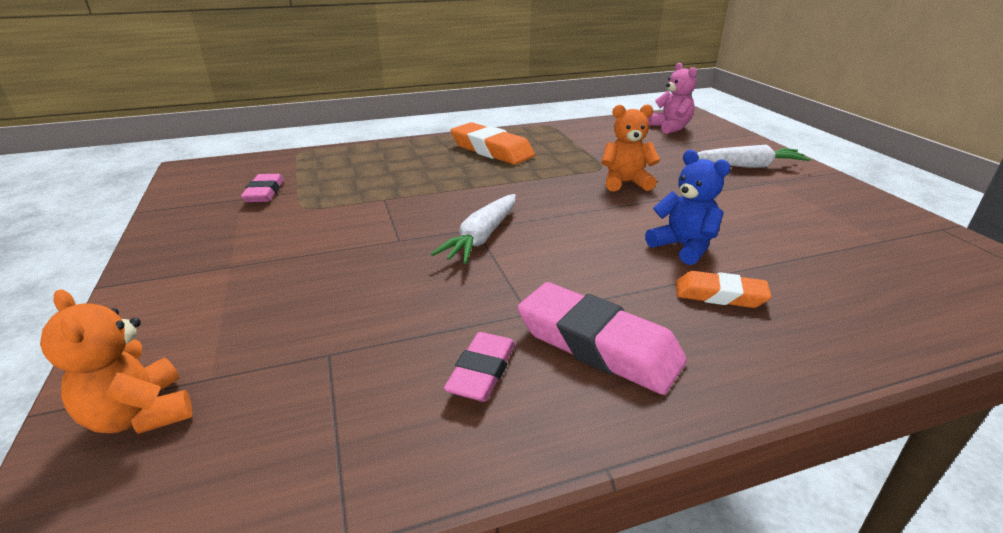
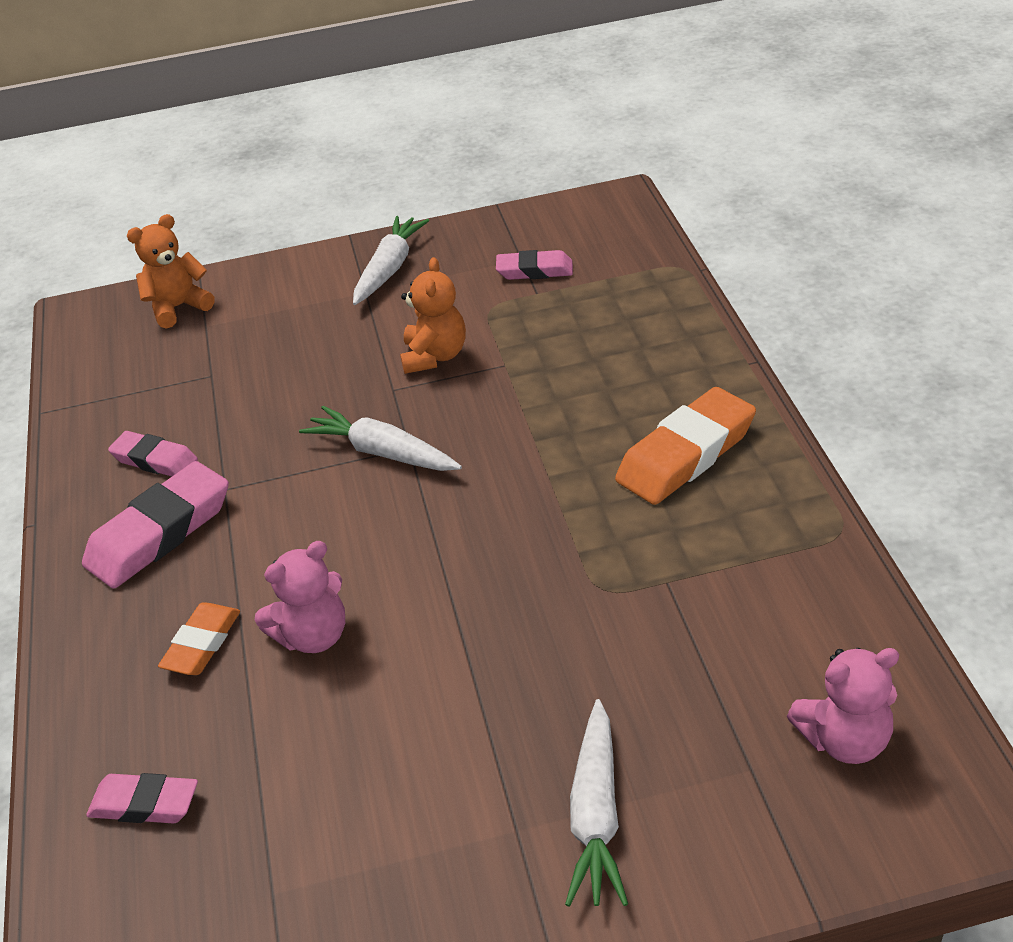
camera: 100 degrees right, 10 degrees up
orange teddy bear [601,104,660,191] -> orange teddy bear moved to [400,257,466,374]
blue teddy bear [645,150,731,265] -> pink teddy bear [255,541,345,653]
none -> pink eraser [86,773,198,824]
none -> white carrot [353,216,430,305]

